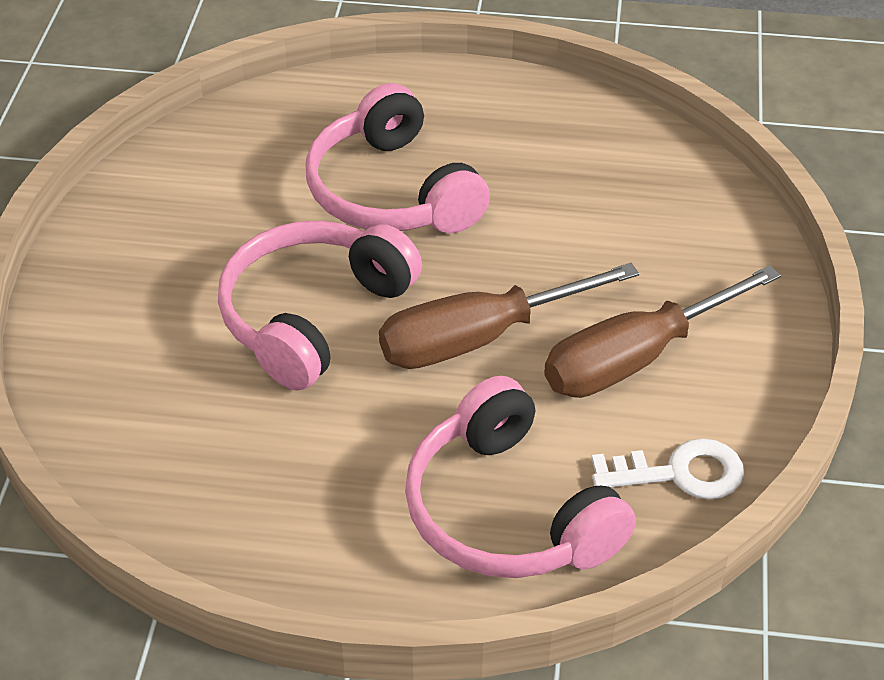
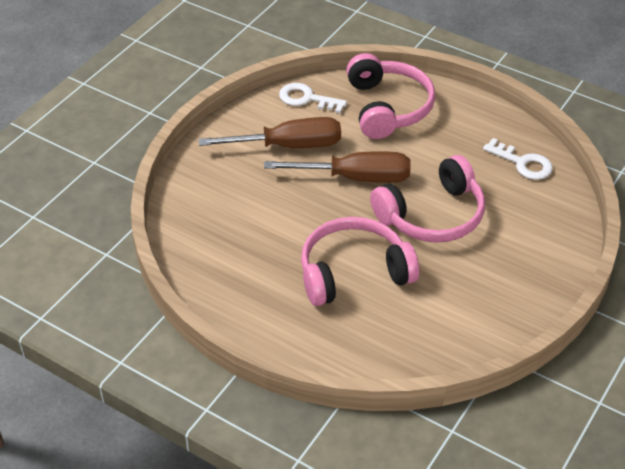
camera: 155 degrees left, 0 degrees up
pink headphones [305,83,490,233] -> pink headphones turned 105 degrees counterclockwise [301,217,419,306]
none -> white key [483,138,553,180]

